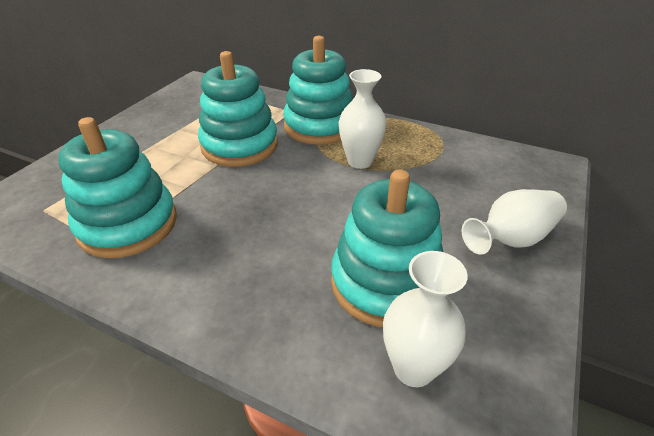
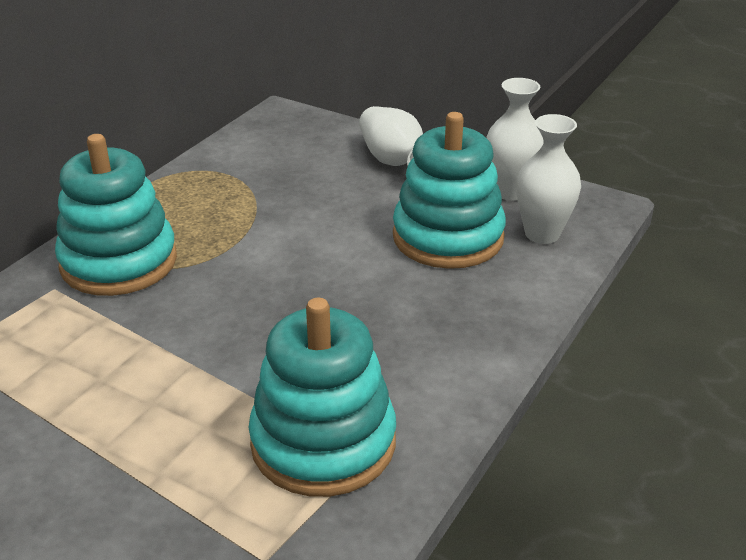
camera: 85 degrees left, 5 degrees down
turquoise stacking toy [198,51,278,167] -> none
white vase [339,69,387,169] -> white vase moved to [486,78,544,201]

